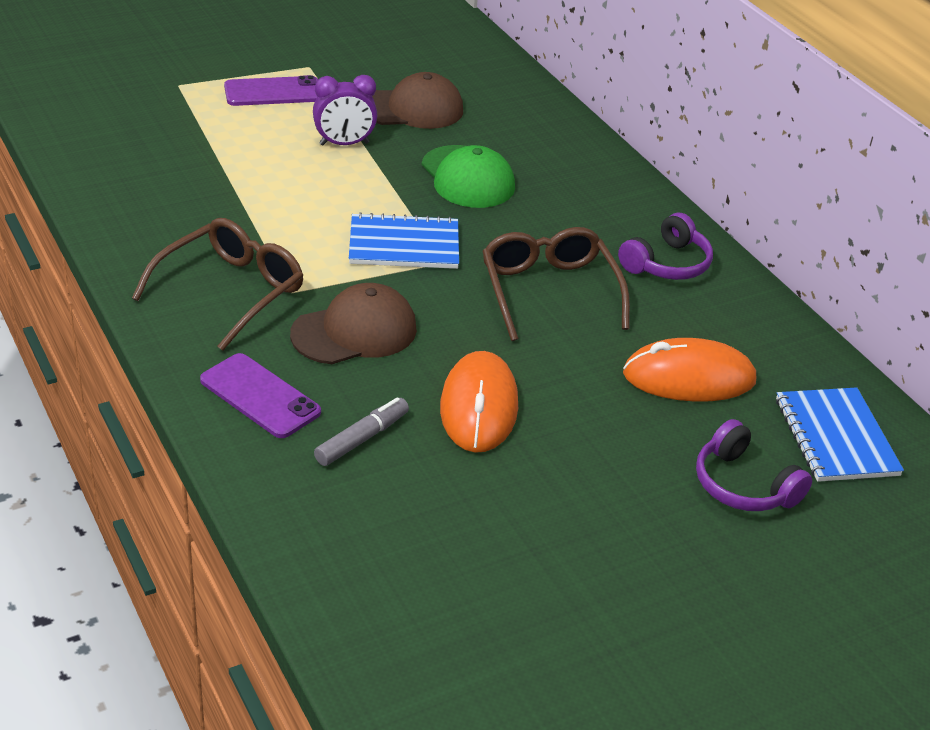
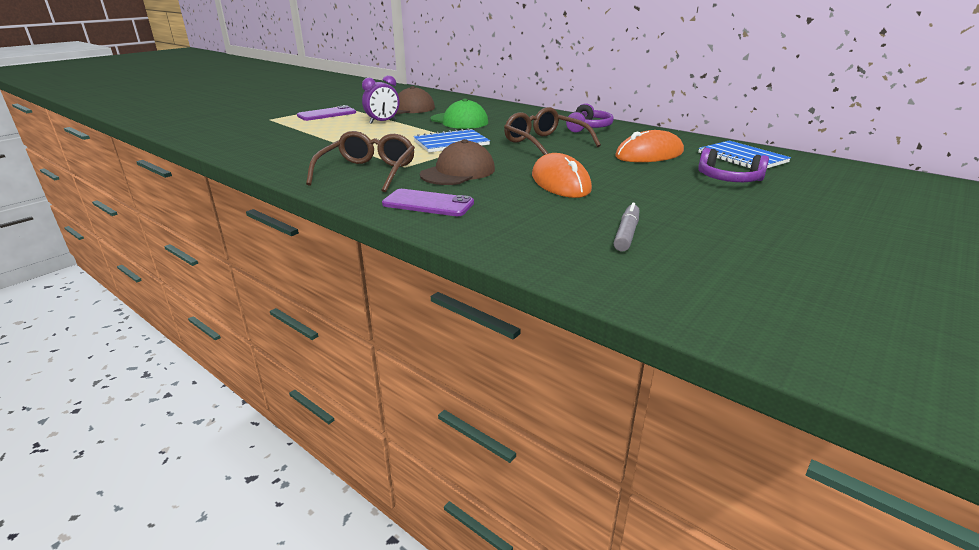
camera: 20 degrees left, 10 degrees down
grey marker [314,397,409,466] -> grey marker moved to [613,203,639,251]

